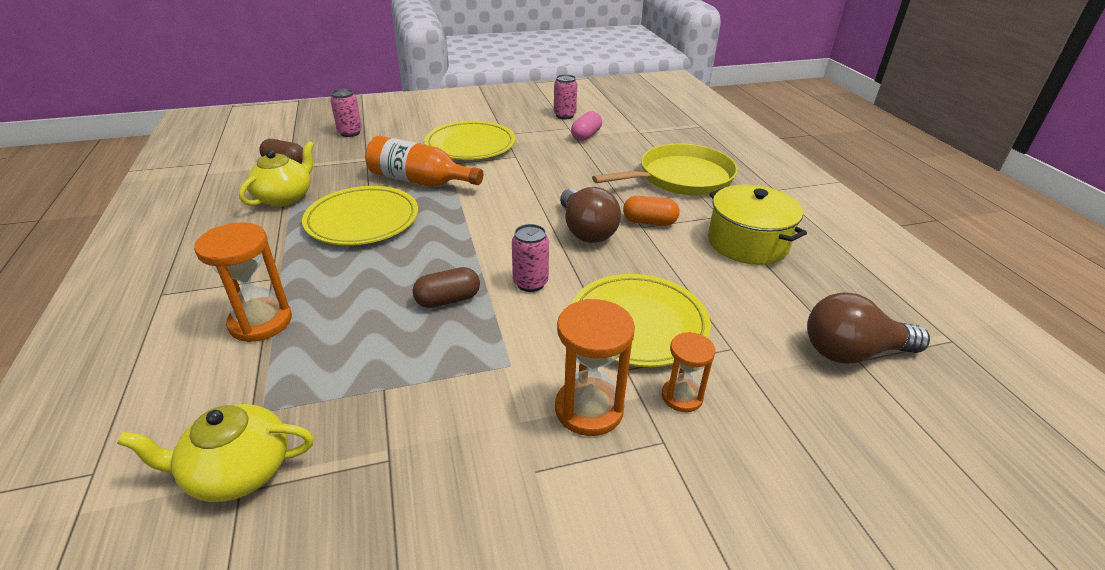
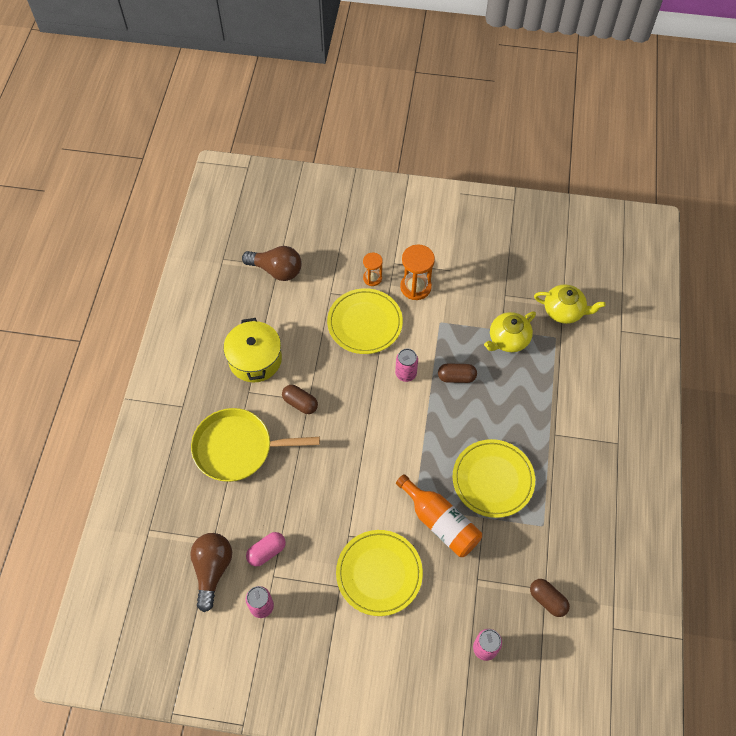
camera: 155 degrees left, 25 degrees up
orange hourglass [194,222,292,342] -> none
yellow teapot [239,141,314,207] -> yellow teapot moved to [484,311,536,352]
brown light bulb [560,187,621,243] -> brown light bulb moved to [190,533,232,612]
orange capsule [623,196,680,226] -> brown capsule [282,385,318,414]

